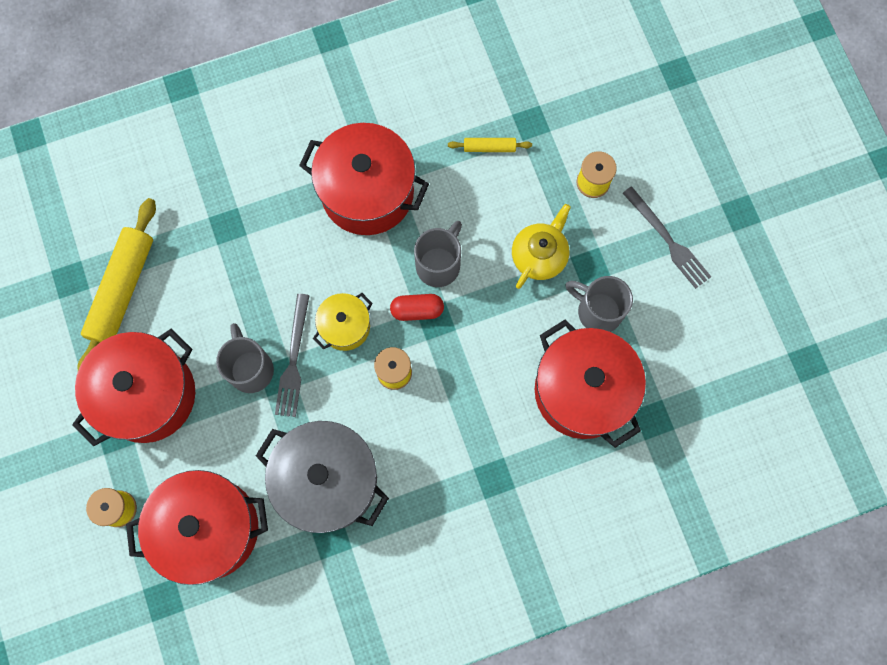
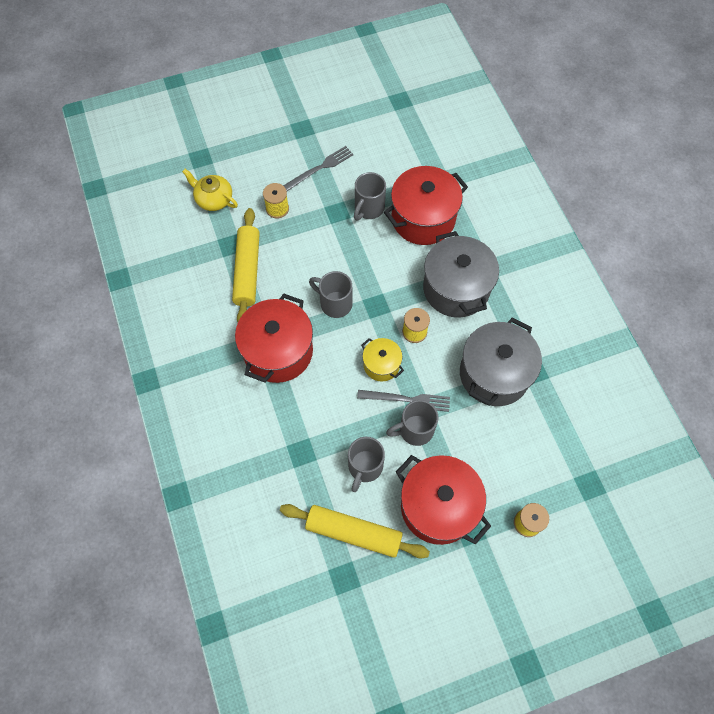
camera: 90 degrees left, 10 degrees down
red pot [126,470,268,585] -> none
red capsule [390,294,444,321] -> none
yellow rolling pin [448,138,532,152] -> yellow rolling pin [232,208,260,322], size x2.18
yellow teapot [512,204,571,289] -> yellow teapot moved to [182,169,238,211]
none -> grey mug [348,437,385,492]
none -> grey pot [423,231,499,317]

